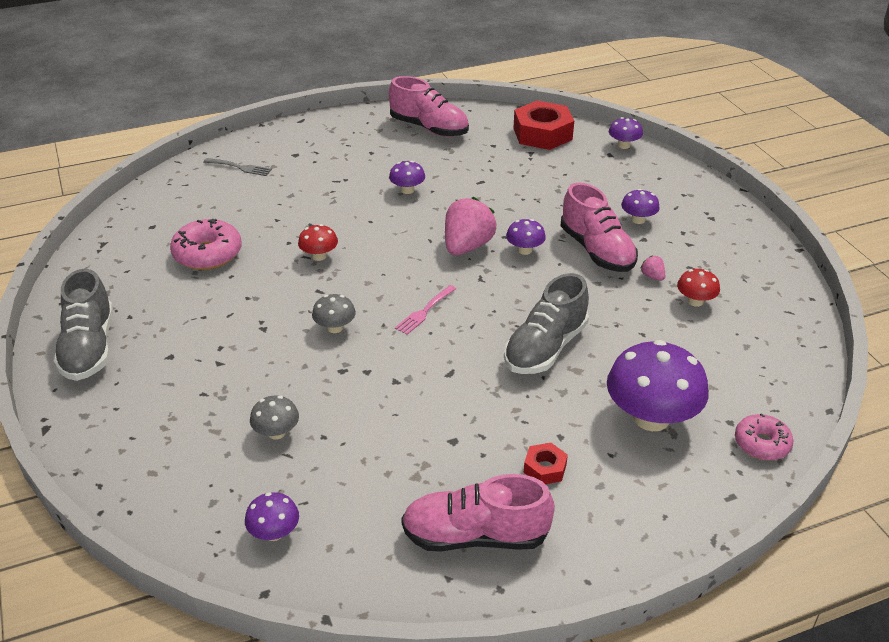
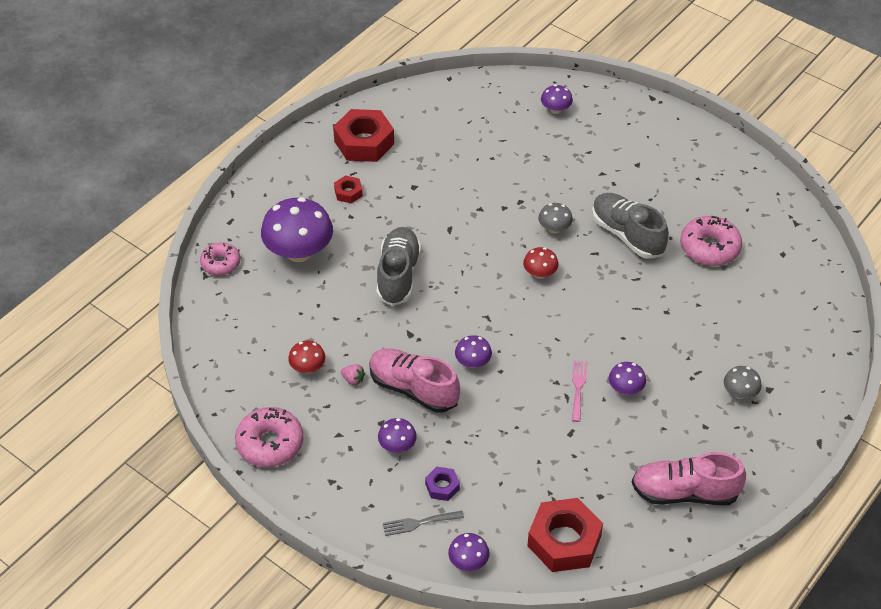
camera: 150 degrees right, 10 degrees up
grey shoe [54,269,113,381] -> grey shoe moved to [592,193,669,259]
grey fork [203,158,272,176] -> grey fork moved to [383,511,464,536]
purple mushroom [245,492,299,541] -> purple mushroom moved to [541,85,573,114]
grey mushroom [250,395,299,440] -> grey mushroom moved to [724,366,762,399]
red mushroom [298,224,338,261] -> red mushroom moved to [523,247,559,279]
pink fork [395,285,456,335] -> pink fork moved to [572,360,587,422]
pink shoe [401,474,555,552] -> red nut [333,109,394,162]
pink strawberry [445,197,496,255] -> none
none -> pink donut [235,407,304,467]
none -> purple nut [425,467,460,501]

